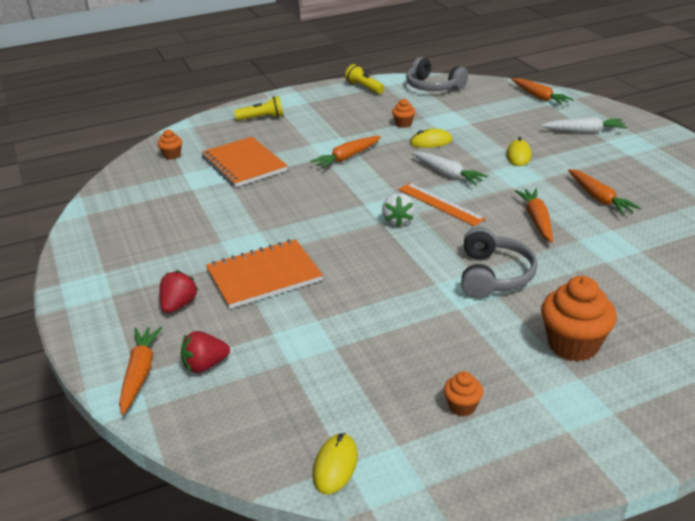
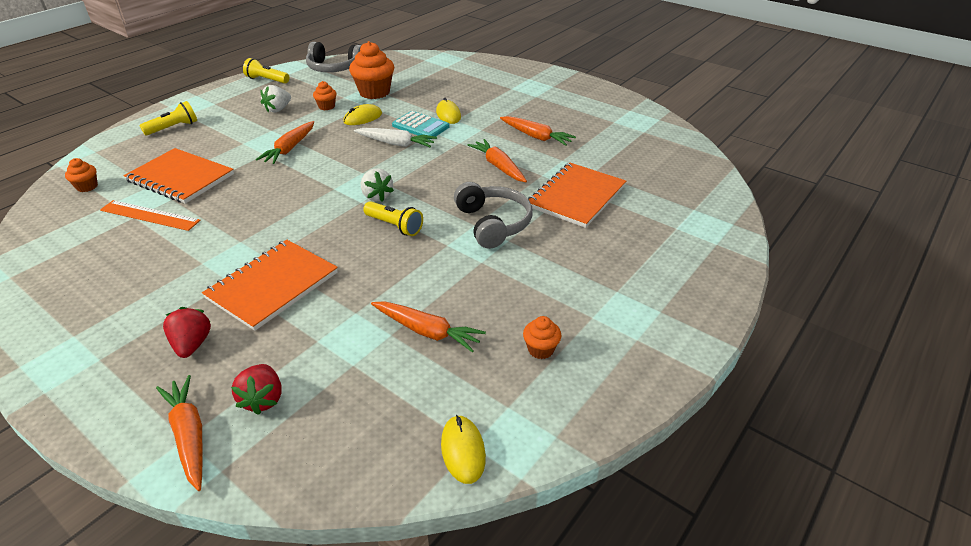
camera: 30 degrees left, 5 degrees up
red strawberry [181,331,230,373] -> red strawberry turned 45 degrees counterclockwise [231,364,282,415]
orange ruler [398,183,486,226] -> orange ruler moved to [100,200,201,231]
orange carrot [511,78,574,105] -> orange carrot moved to [371,301,486,353]
white carrot [541,117,627,133] -> none
orange cupcake [541,276,617,362] -> orange cupcake moved to [349,41,394,99]
none -> white strawberry [260,85,291,113]
none -> yellow flashlight [363,201,423,236]
none -> turquoise calculator [392,111,450,137]
none -> orange notebook [528,163,626,228]

